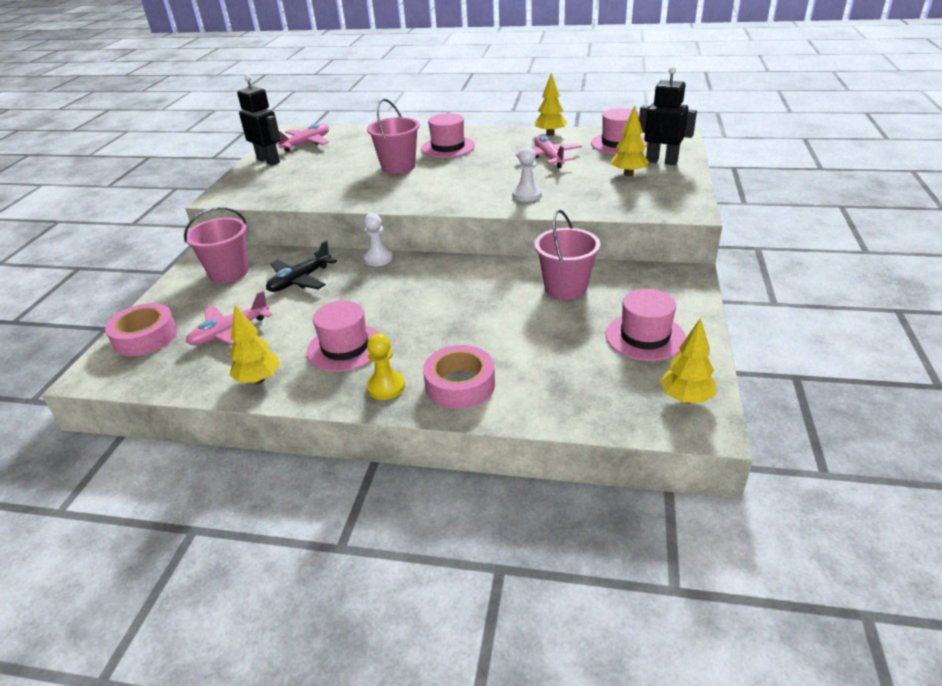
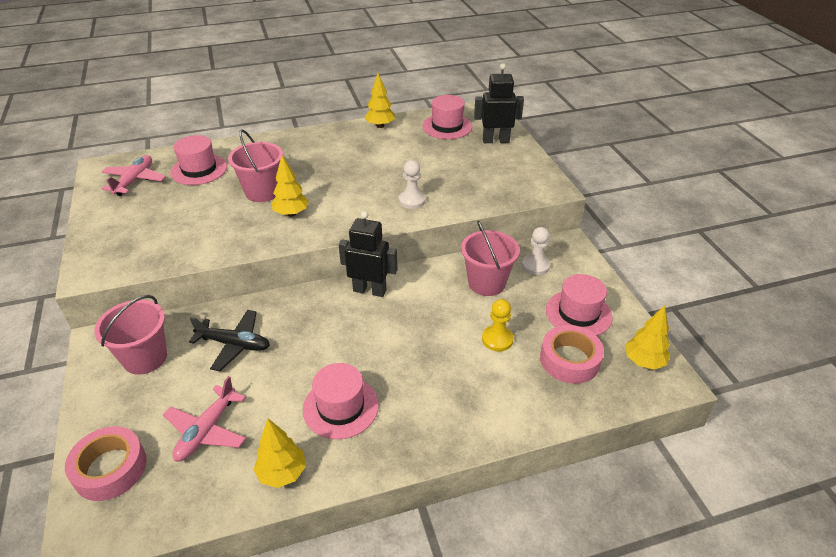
camera: 30 degrees left, 5 degrees up
black robot [237,74,281,165] -> black robot moved to [339,211,398,297]
black plane [266,241,337,292] -> black plane turned 90 degrees counterclockwise [189,310,270,371]
white pawn [364,213,393,266] -> white pawn moved to [522,227,550,275]
yellow pawn [366,333,405,400] -> yellow pawn moved to [482,299,514,352]
pink hat [421,113,475,158] -> pink hat moved to [170,135,227,185]
pink tape [423,345,495,409] -> pink tape moved to [540,325,604,384]
pink plane [516,136,582,168] -> none
yellow tree [611,106,649,176] -> yellow tree moved to [271,155,309,217]

